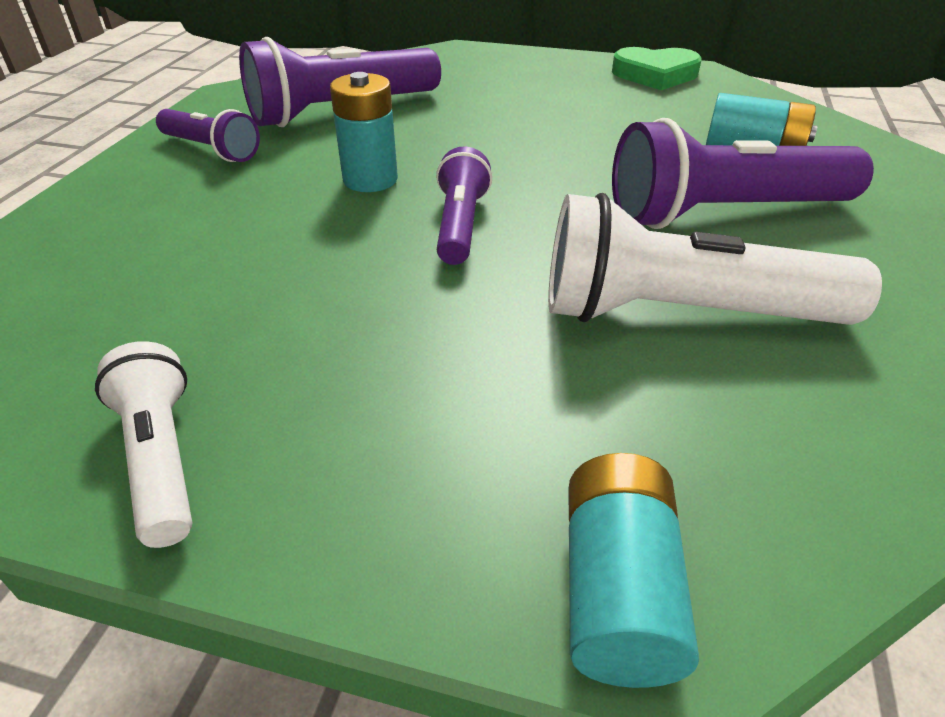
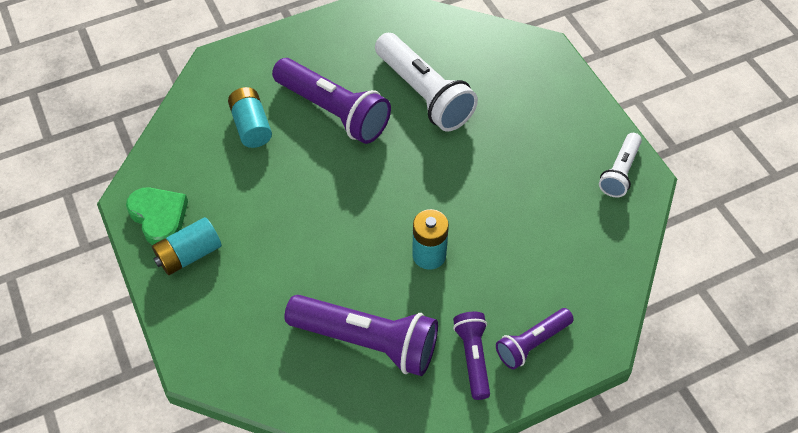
camera: 130 degrees left, 15 degrees up
purple flashlight [436,146,492,265] -> purple flashlight moved to [496,308,574,369]
turquoise battery [568,453,699,688] -> turquoise battery moved to [152,217,222,275]

